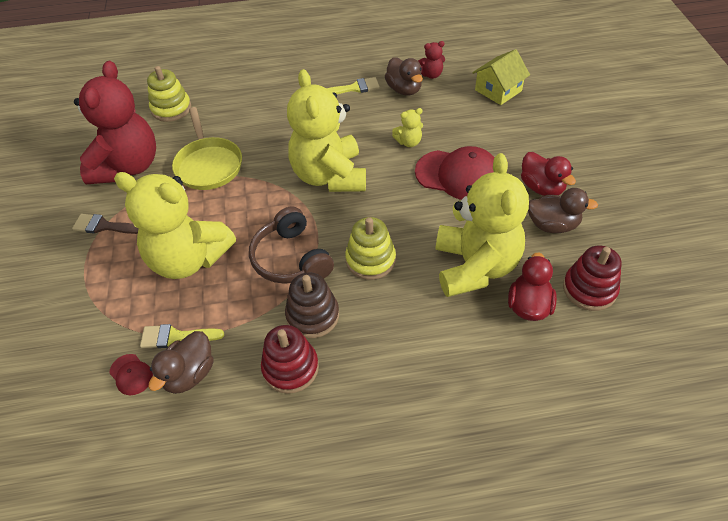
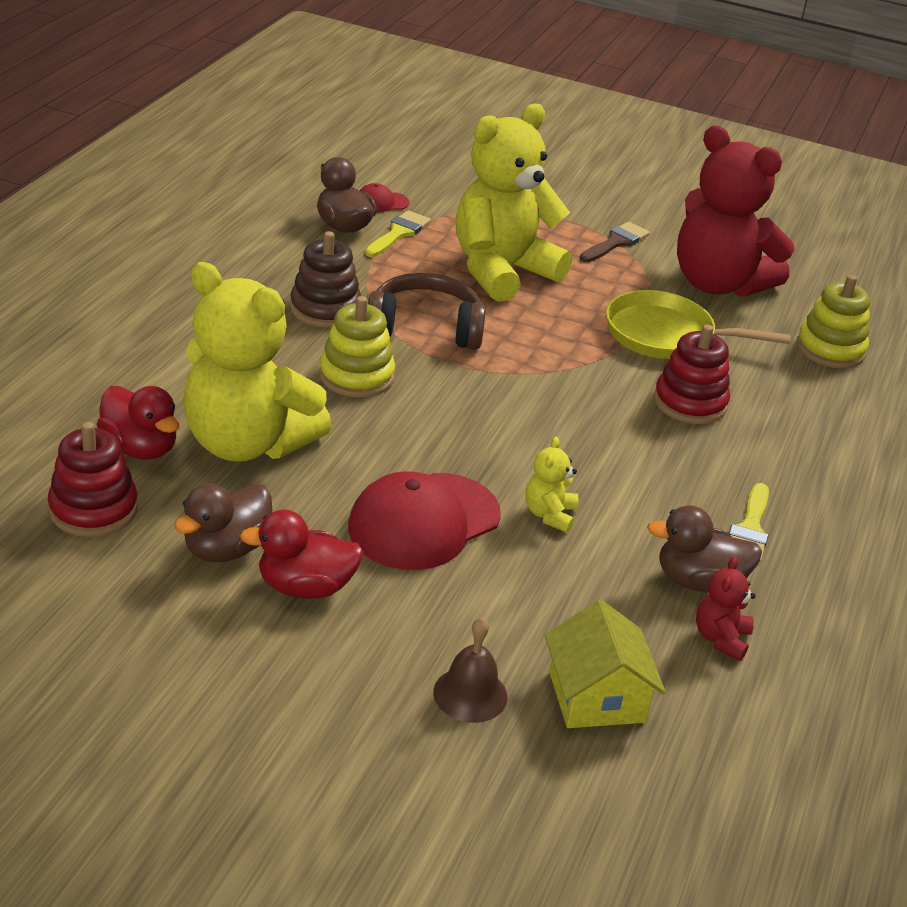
camera: 115 degrees right, 15 degrees down
red stacking toy [261,325,319,394] -> red stacking toy moved to [654,325,730,424]
yellow teddy bear [287,69,366,192] -> none
none -> brown bell [433,617,508,723]

